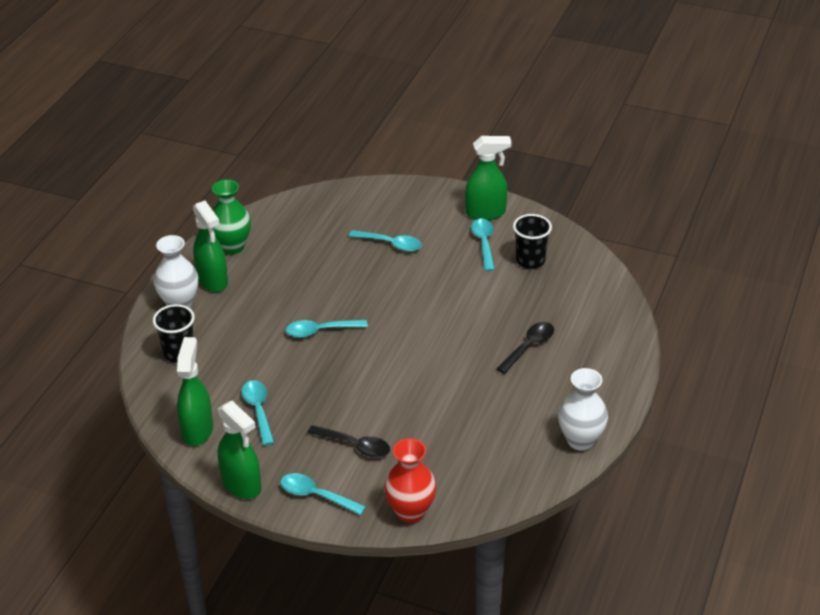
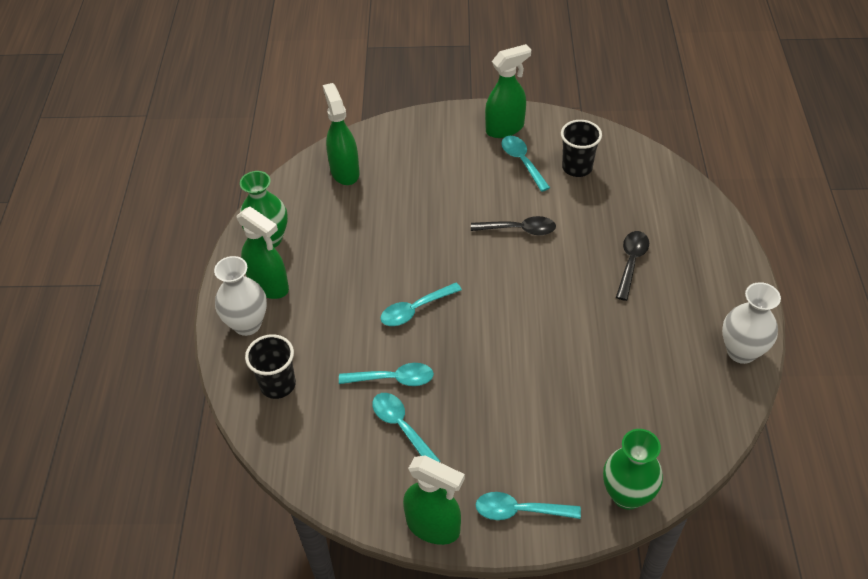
camera: 20 degrees left, 10 degrees up
green spray bottle [177,337,213,446] -> green spray bottle moved to [323,83,360,185]
black spoon [308,425,390,458] -> black spoon moved to [471,216,556,235]
turquoise spoon [349,230,422,251] -> turquoise spoon moved to [339,363,434,386]
red vase [384,438,436,523] -> green vase [603,429,663,510]

